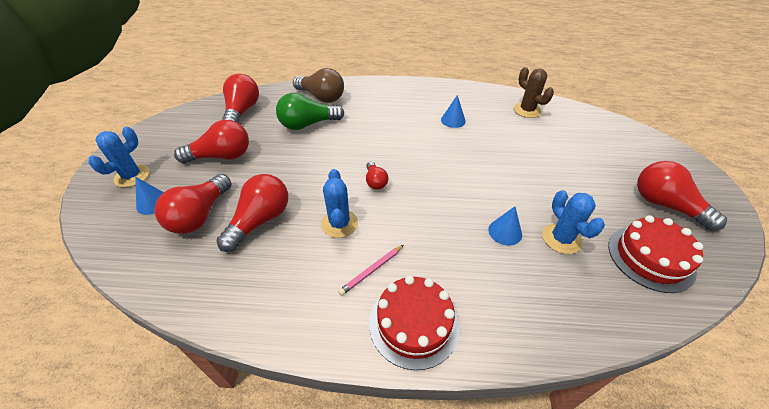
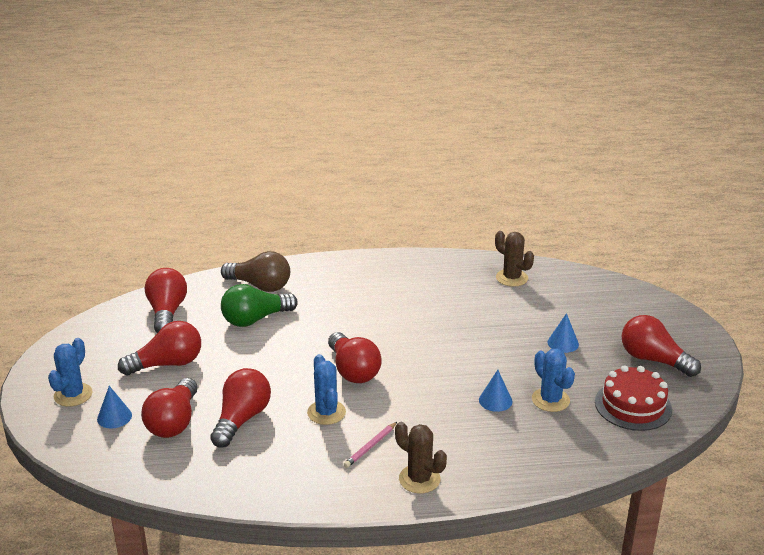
camera: 10 degrees left, 15 degrees down
red light bulb [366,161,388,190] -> red light bulb [328,332,382,383], size x1.86
red cake [369,275,460,370] -> brown cactus [395,422,447,493]
blue cone [441,95,466,128] -> blue cone moved to [548,313,579,353]

